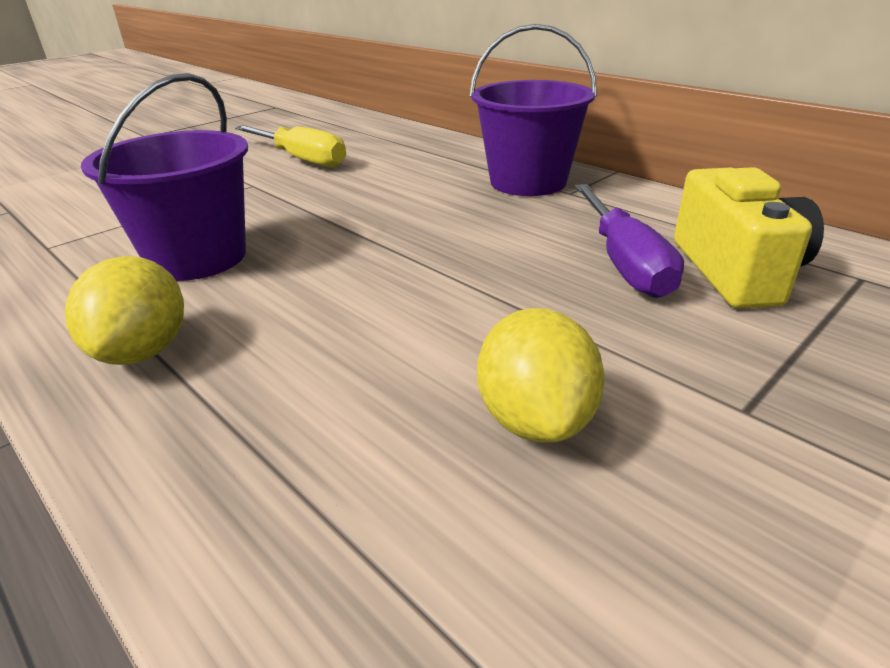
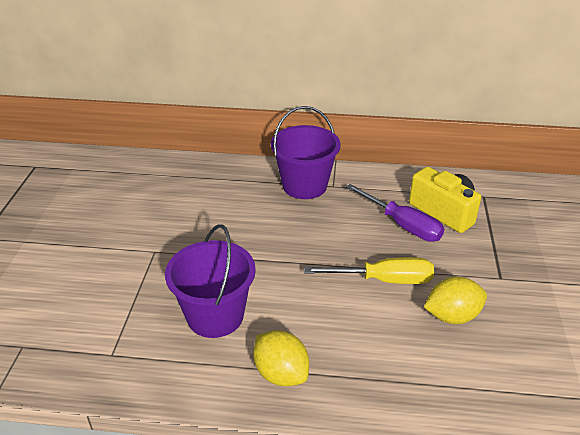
camera: 40 degrees left, 5 degrees up
yellow screwdriver [235,125,346,168] -> yellow screwdriver moved to [304,257,434,284]
yellow lemon [477,308,605,443] -> yellow lemon turned 60 degrees counterclockwise [424,277,487,324]

